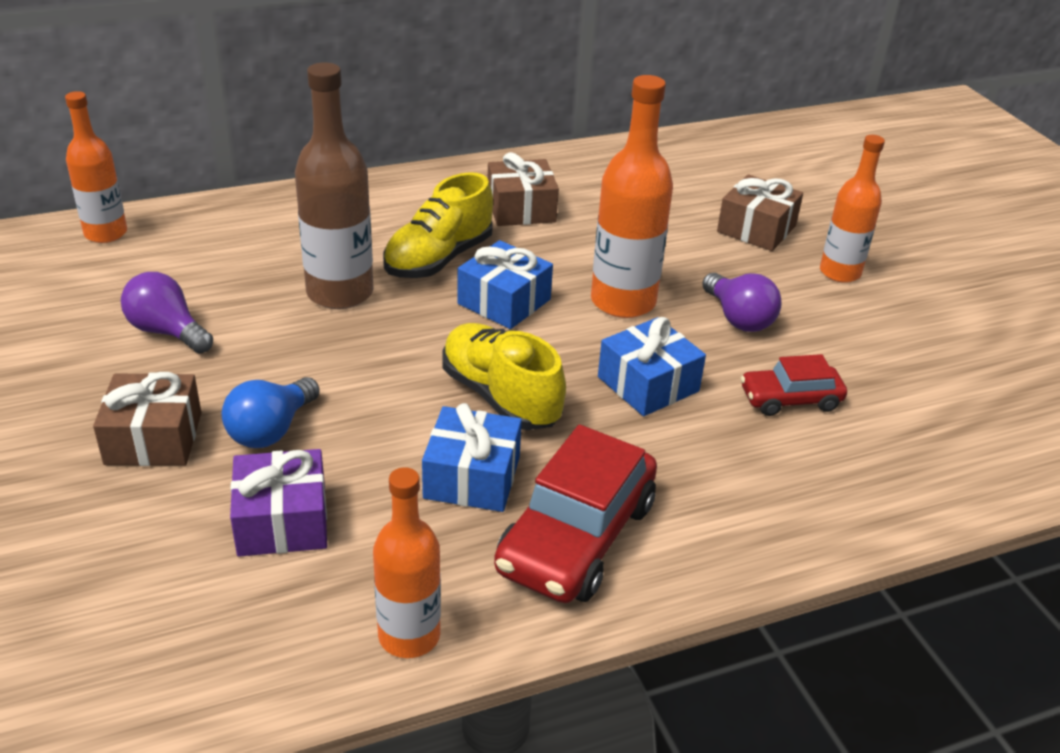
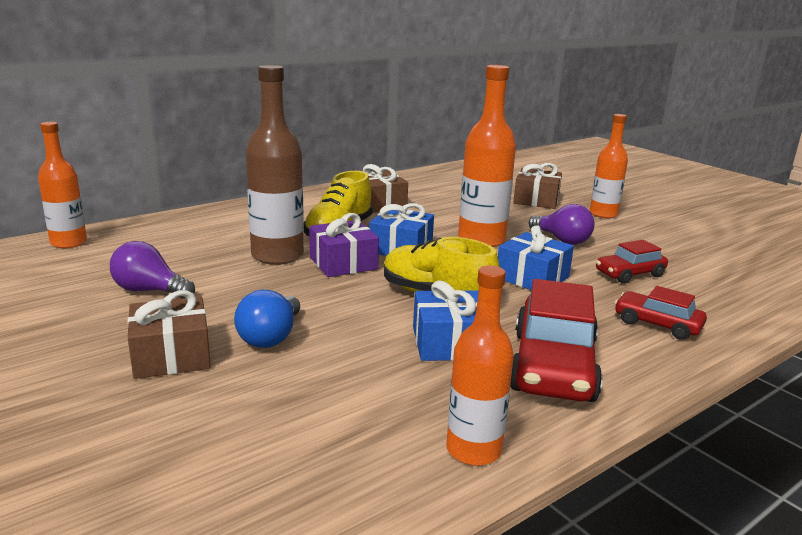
camera: 15 degrees left, 15 degrees down
purple gift [230,449,327,557] -> purple gift moved to [309,213,379,277]
none -> red car [615,286,707,340]

